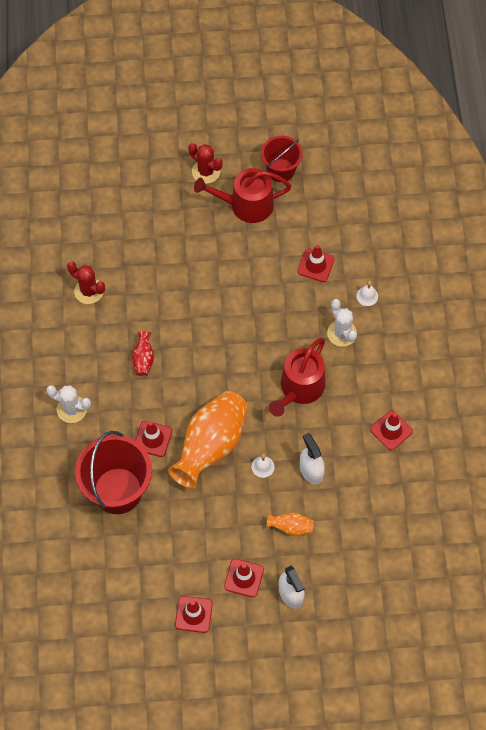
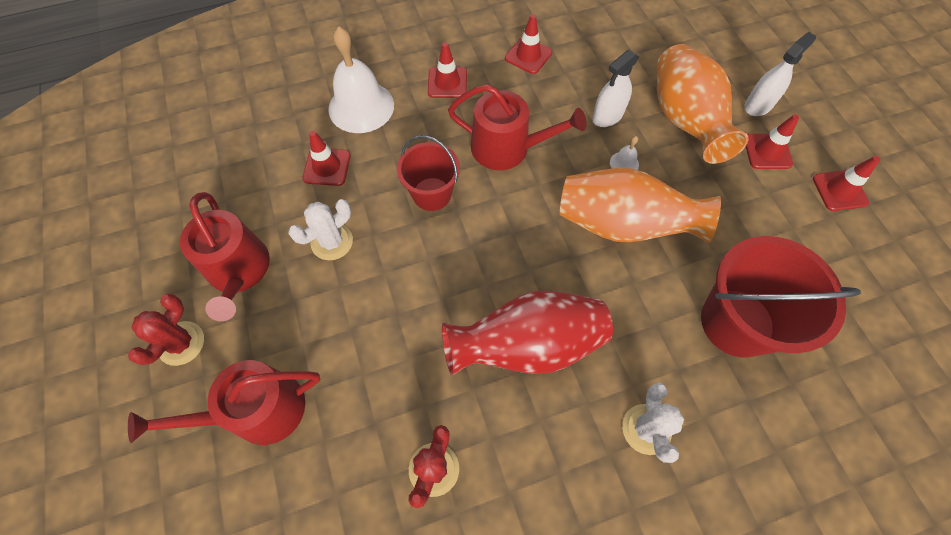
camera: 105 degrees left, 0 degrees up
red vase [132,331,154,376] -> red vase [442,291,613,376], size x2.32
red traffic cone [136,421,172,457] -> red traffic cone moved to [428,42,467,98]
red bucket [261,136,303,182] -> red bucket moved to [397,135,460,211]
orange vase [266,513,314,536] -> orange vase [657,44,749,164], size x2.32
white cactus [327,299,357,347] -> white cactus moved to [288,199,353,260]
white bell [356,280,378,306] -> white bell [328,26,394,133], size x2.39
none -> red watering can [128,360,320,445]

